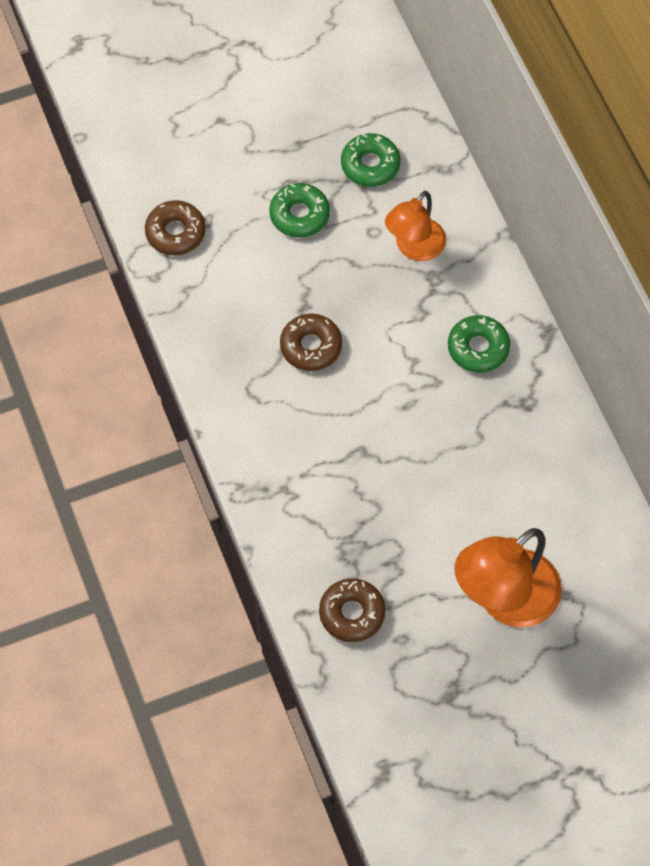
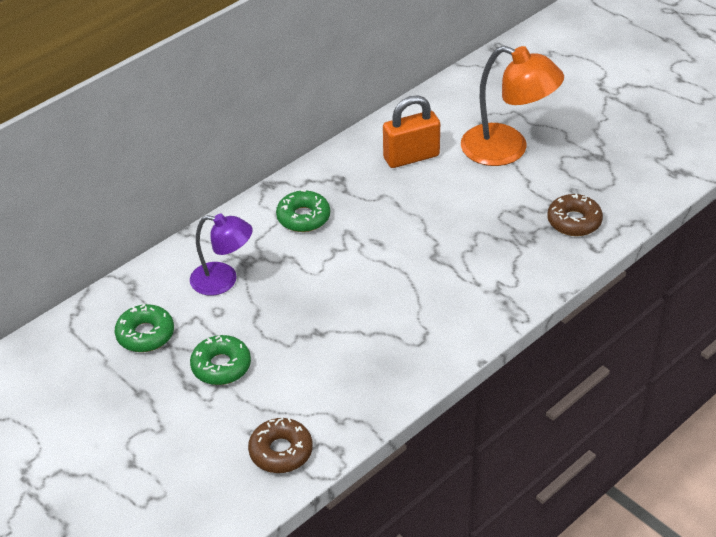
camera: 110 degrees left, 20 degrees down
brown donut [280,313,342,371] -> none
orange lamp [385,191,446,261] -> purple lamp [190,214,253,296]
none -> orange padlock [383,95,440,168]

